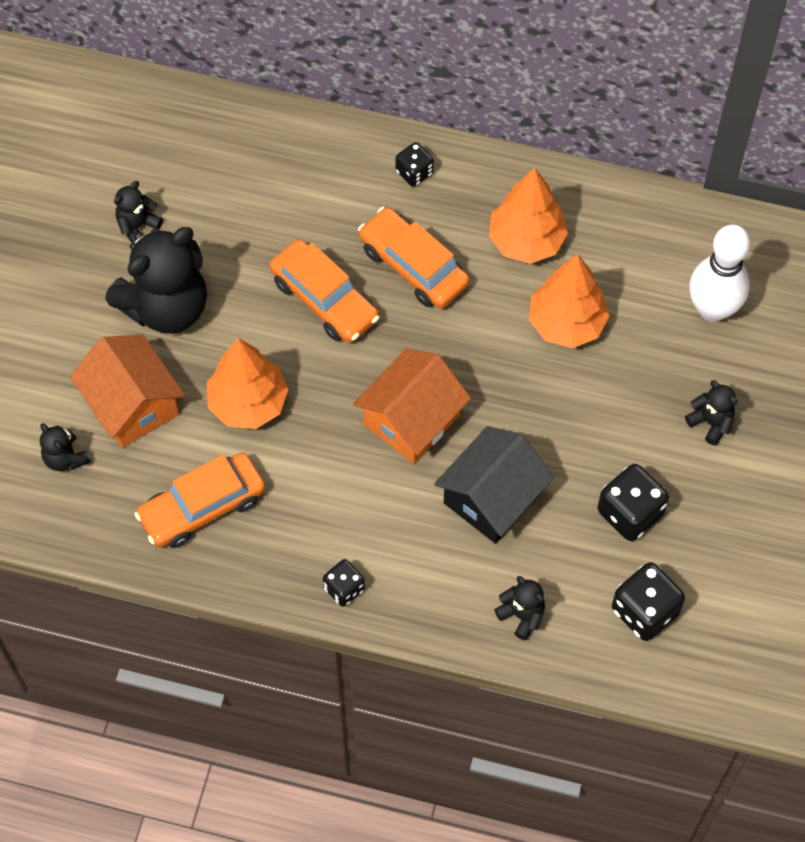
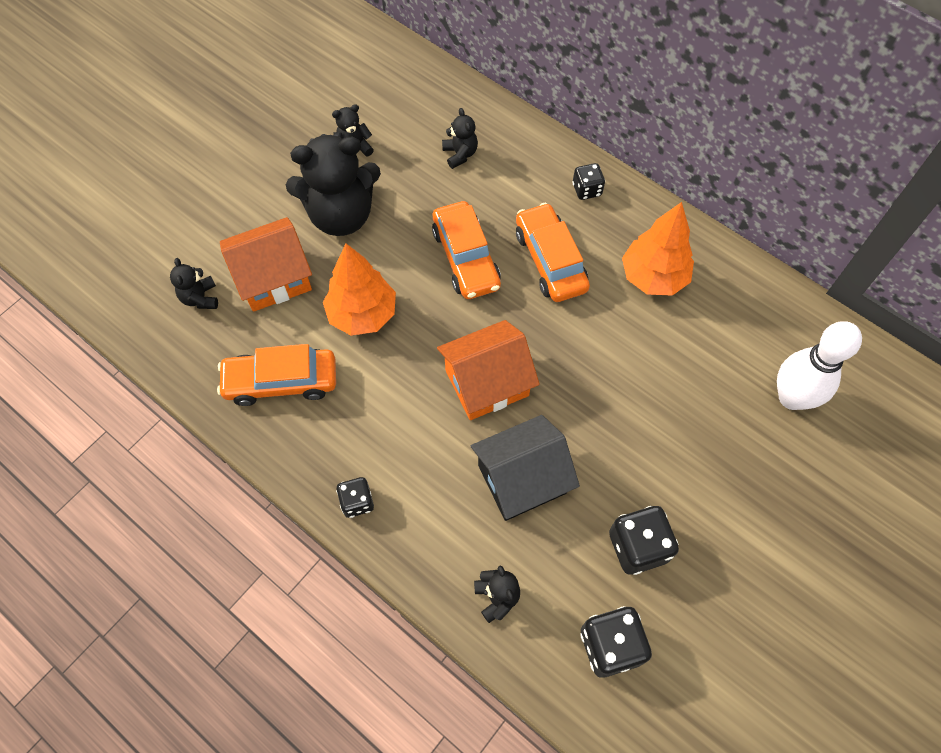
camera: 25 degrees right, 0 degrees up
orange house [70,335,185,448] -> orange house turned 75 degrees clockwise [220,217,312,312]
orange tree [529,254,610,348] -> none
black teddy bear [685,380,737,445] -> black teddy bear moved to [442,108,478,169]

